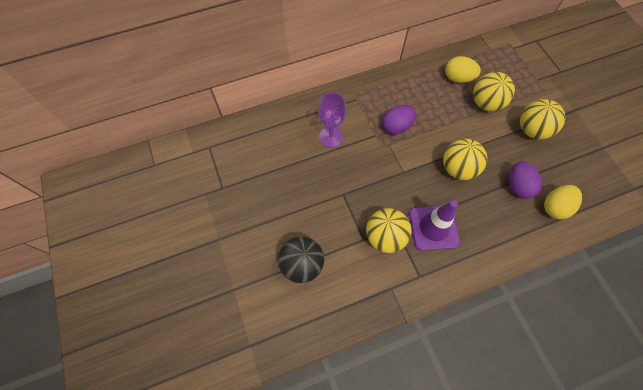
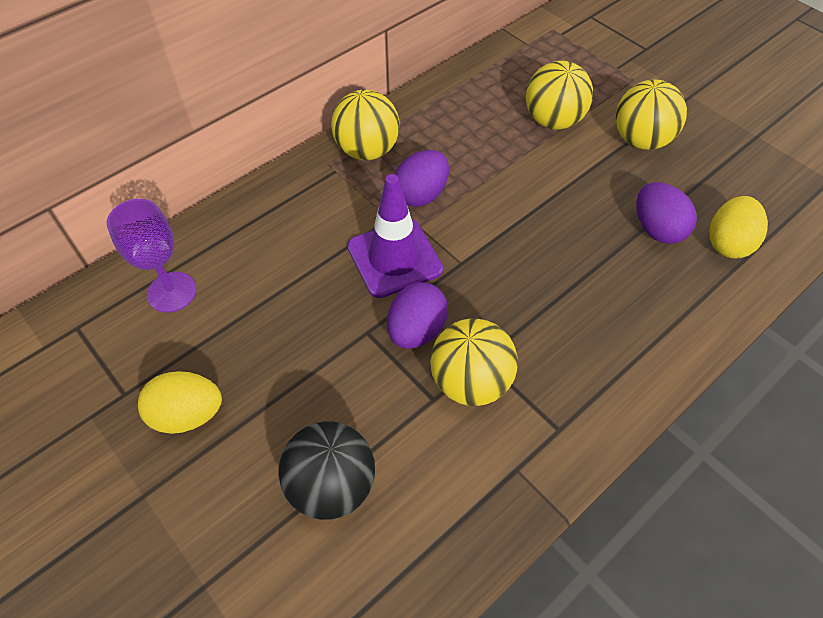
camera: 20 degrees left, 10 degrees down
purple goblet [318,92,346,148] -> purple goblet moved to [107,199,196,313]
purple traffic cone [409,200,460,251] -> purple traffic cone moved to [347,174,443,298]
yellow ball [443,139,487,180] -> yellow ball moved to [331,90,399,160]
yellow egg [445,56,481,83] -> yellow egg moved to [138,371,222,434]
none -> purple egg [387,282,448,349]

